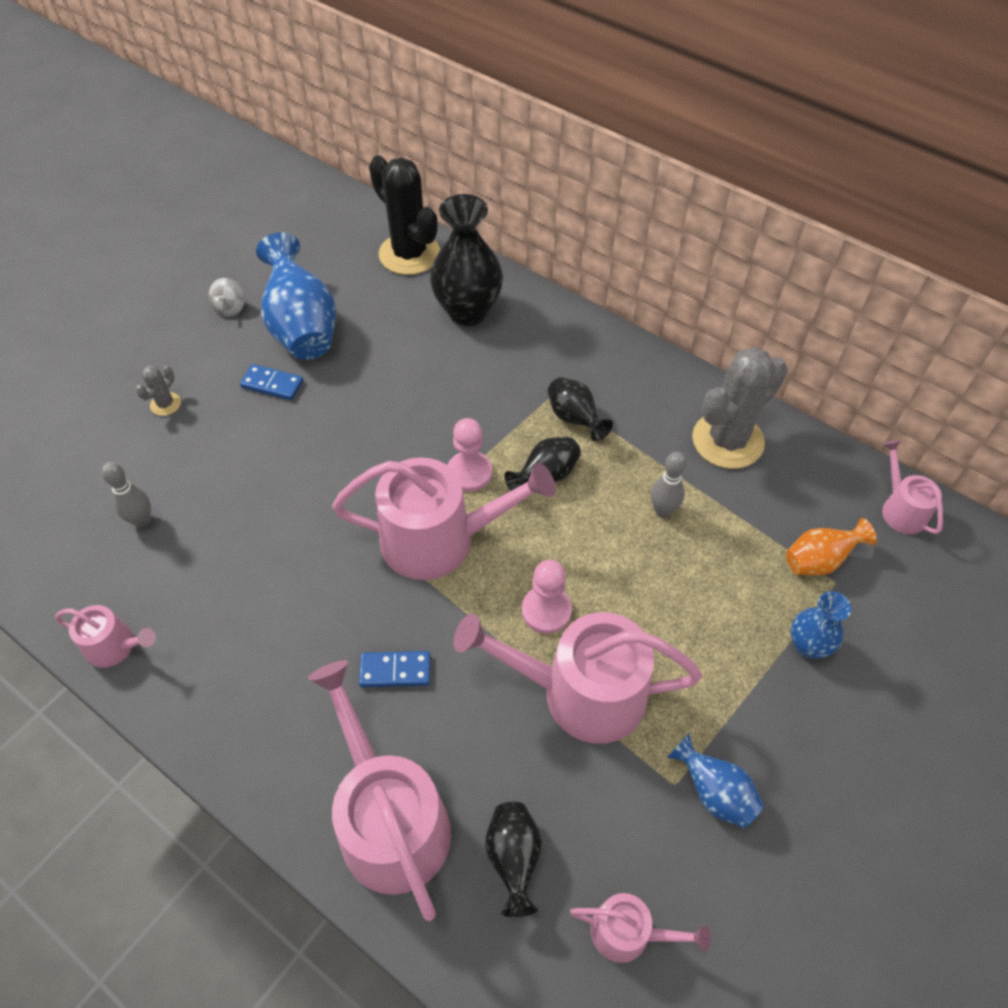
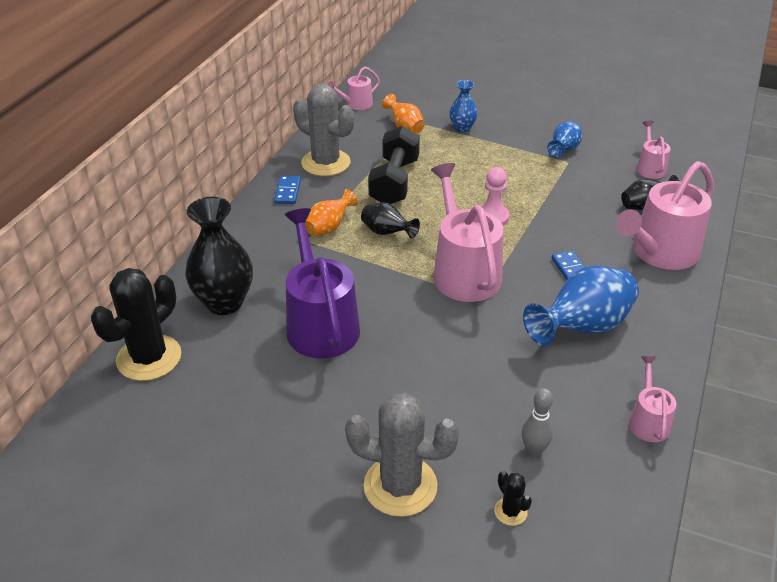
camera: 105 degrees left, 15 degrees down
grey cactus [136,366,181,416] -> grey cactus [345,392,459,517], size x2.29
grey spinning top [209,278,245,317] -> none
blue domino [240,364,303,400] -> blue domino moved to [274,176,301,204]
blue vase [256,232,336,360] -> blue vase moved to [523,265,639,345]
pink pawn [448,418,492,492] -> none
pink watering can [453,612,702,744] -> none
black vase [548,377,613,441] -> orange vase [305,189,358,236]
grey bowling pin [651,452,686,518] -> black dumbbell [368,126,420,204]
none -> purple watering can [285,208,360,359]
none -> black cactus [494,471,532,526]

